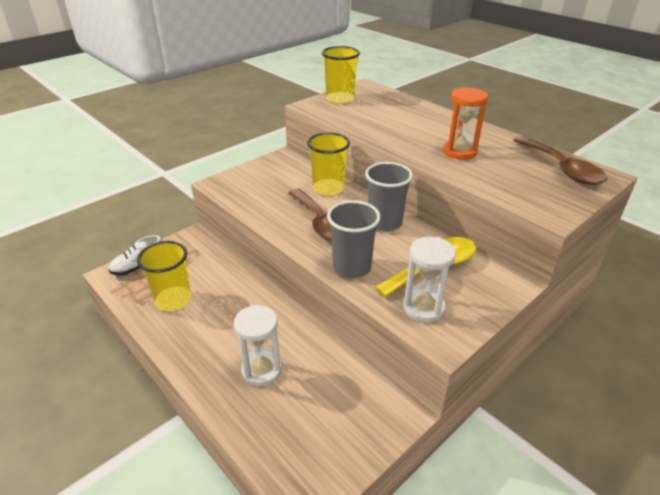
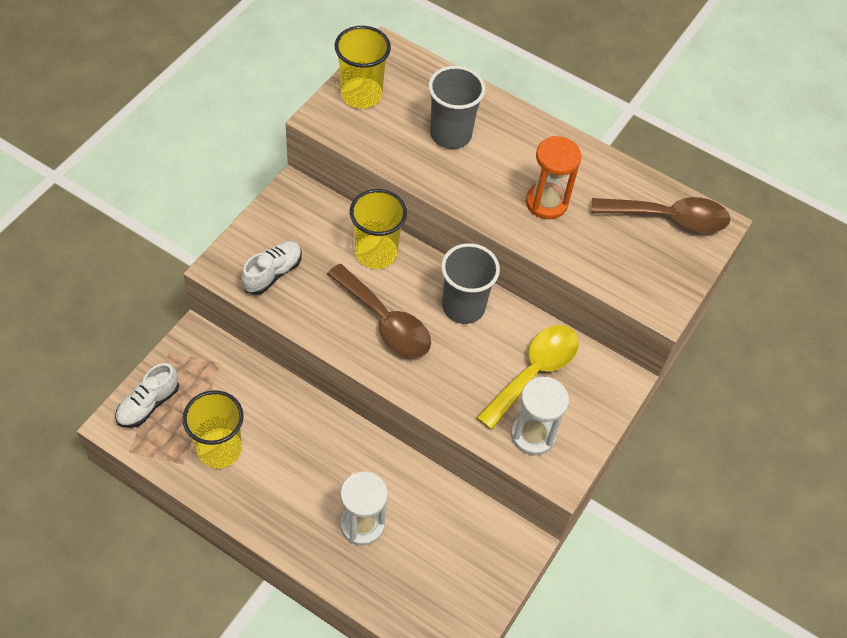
camera: 20 degrees left, 20 degrees up
grey cup [327,200,381,278] -> grey cup moved to [428,66,485,149]
brown spoon [513,136,607,185] -> brown spoon turned 45 degrees counterclockwise [591,197,730,233]
none -> white shoe [241,241,302,295]

